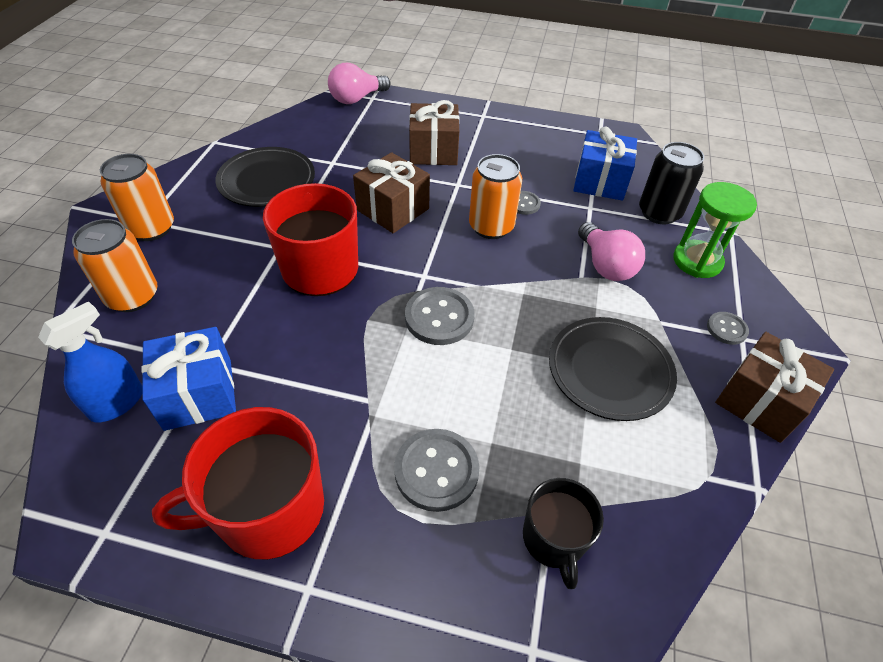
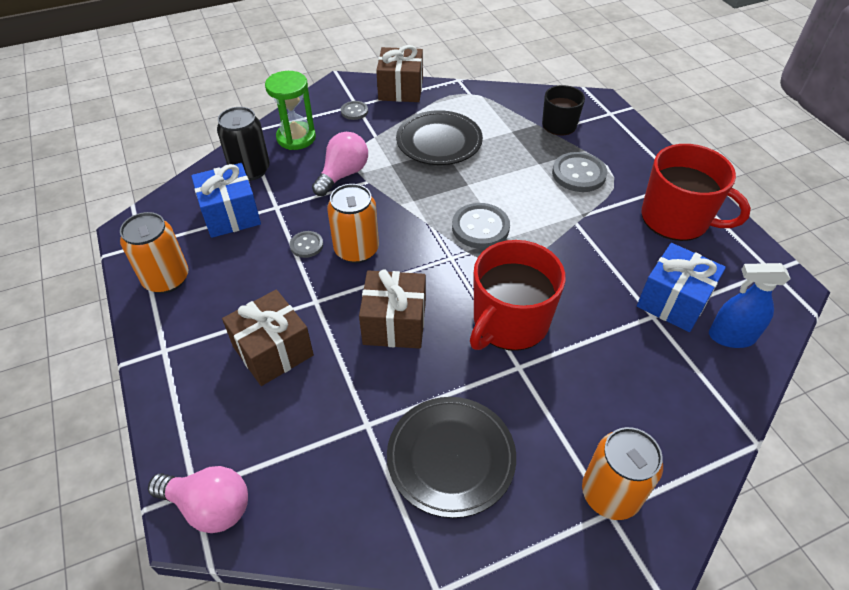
camera: 125 degrees left, 0 degrees up
orange can [72,219,158,312] -> orange can moved to [120,212,189,293]

